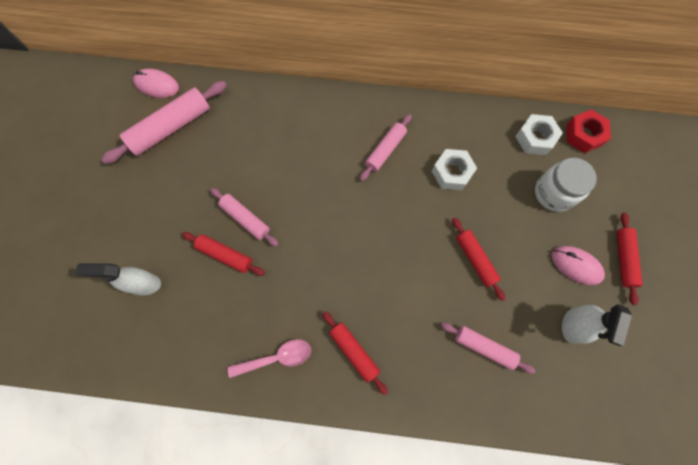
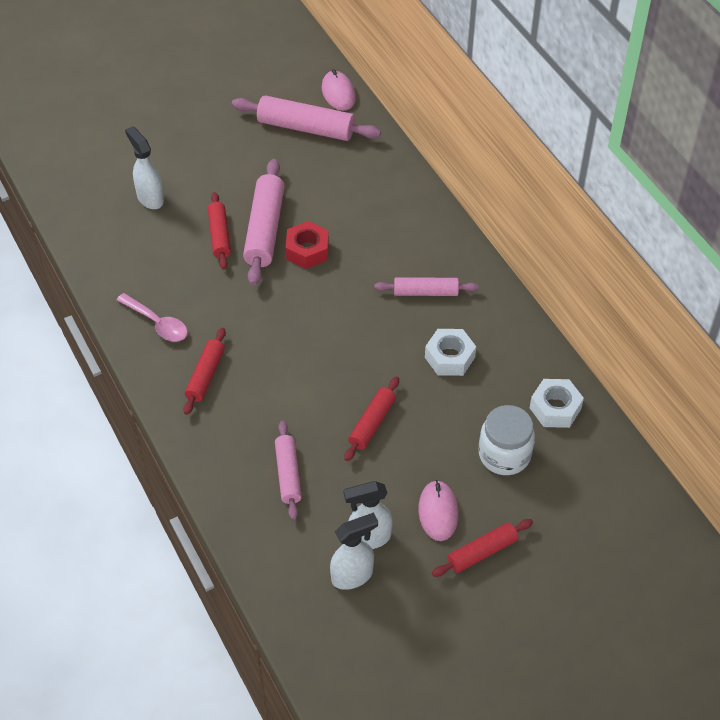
camera: 55 degrees right, 20 degrees down
pink rolling pin [210,188,279,247] -> pink rolling pin [243,159,284,286], size x1.64
red nut [566,109,611,153] -> red nut moved to [286,221,329,269]
none -> white spray bottle [330,512,378,590]

